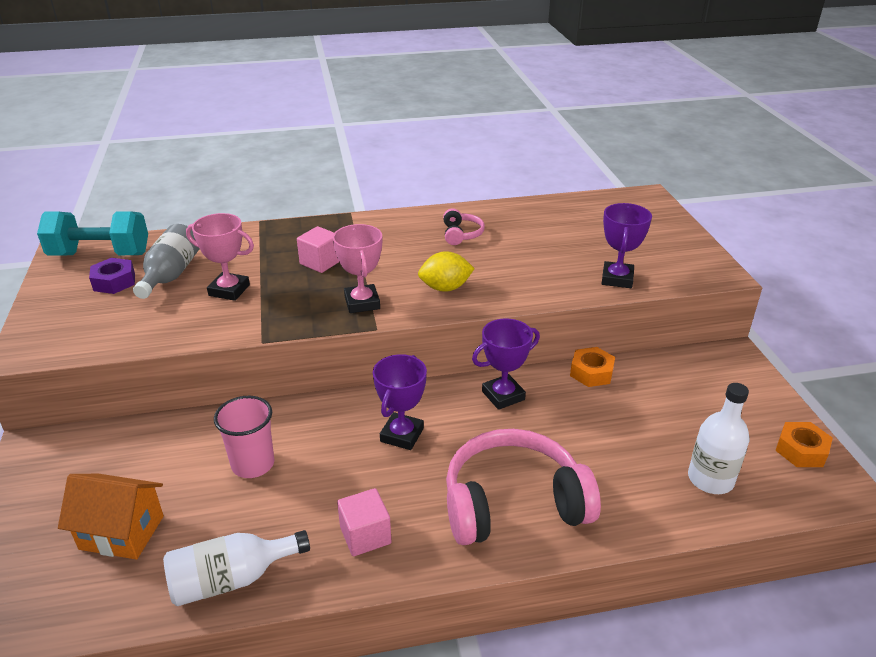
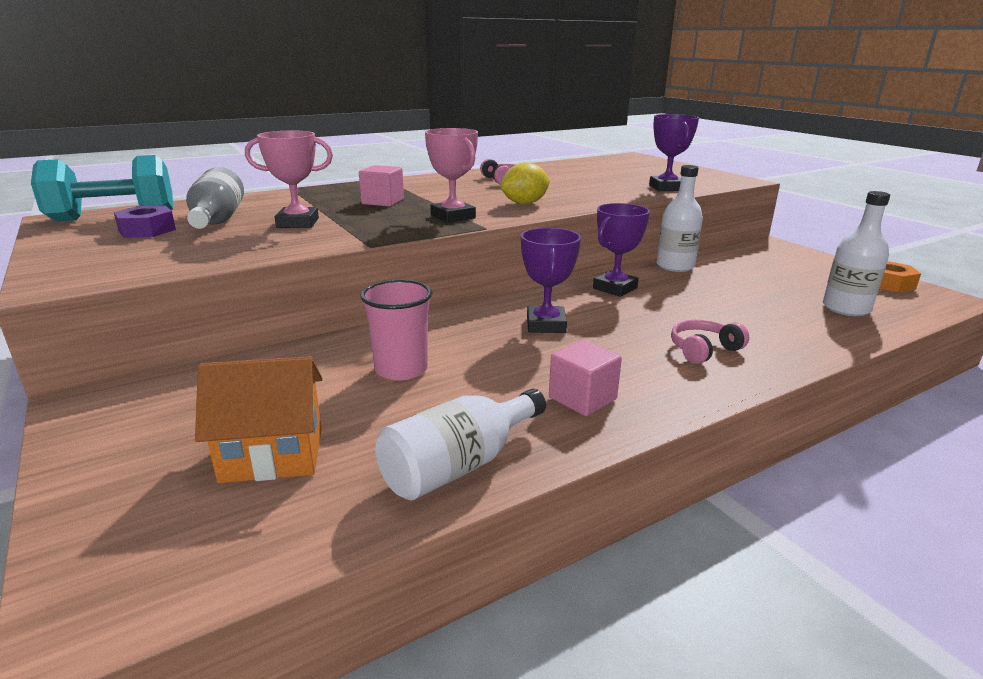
camera: 20 degrees left, 10 degrees down
pink headphones [446,429,601,545] -> pink headphones [671,320,749,364], size x0.45
orange nut [570,347,615,387] -> white bottle [657,165,703,272]

